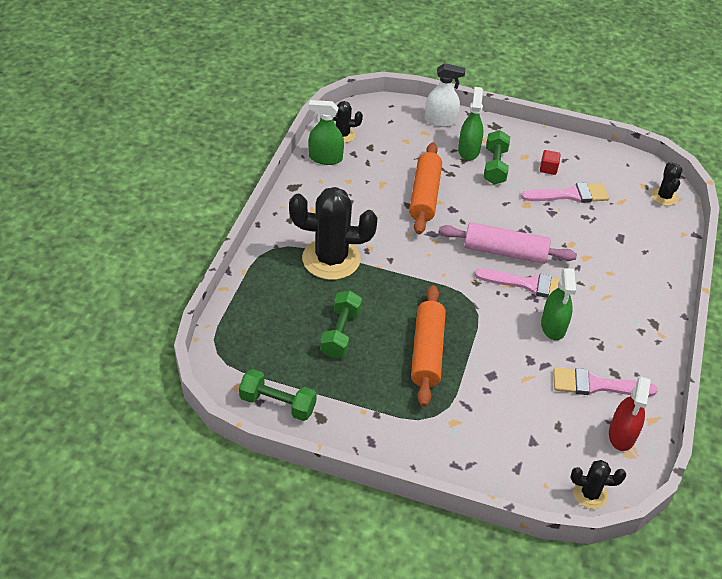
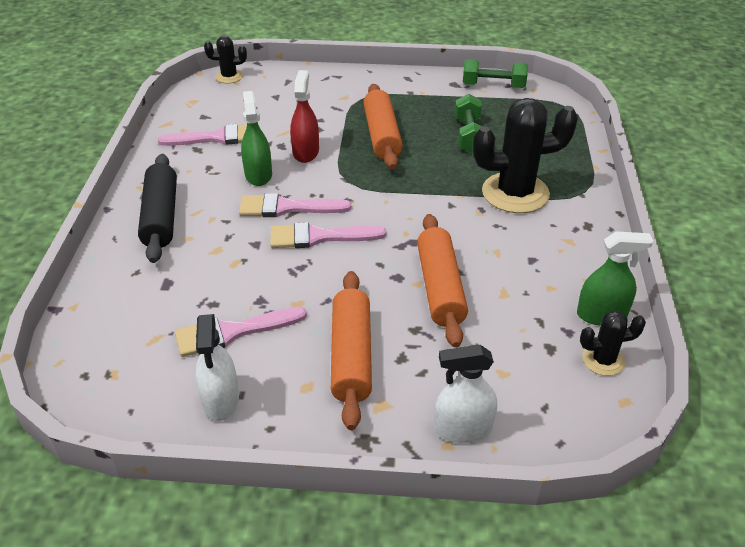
camera: 170 degrees right, 5 degrees down
pink rolling pin [439,222,577,264] -> pink brush [270,222,386,248]
green spray bottle [458,87,483,161] -> none
green dumbbell [484,130,510,185] -> orange rolling pin [331,271,372,430]
red cube [540,150,561,175] -> none
red spray bottle [609,376,651,451] -> red spray bottle moved to [290,70,319,163]
black cactus [651,162,683,206] -> none
none -> black rolling pin [138,154,177,263]
none -> white spray bottle [195,314,239,421]

